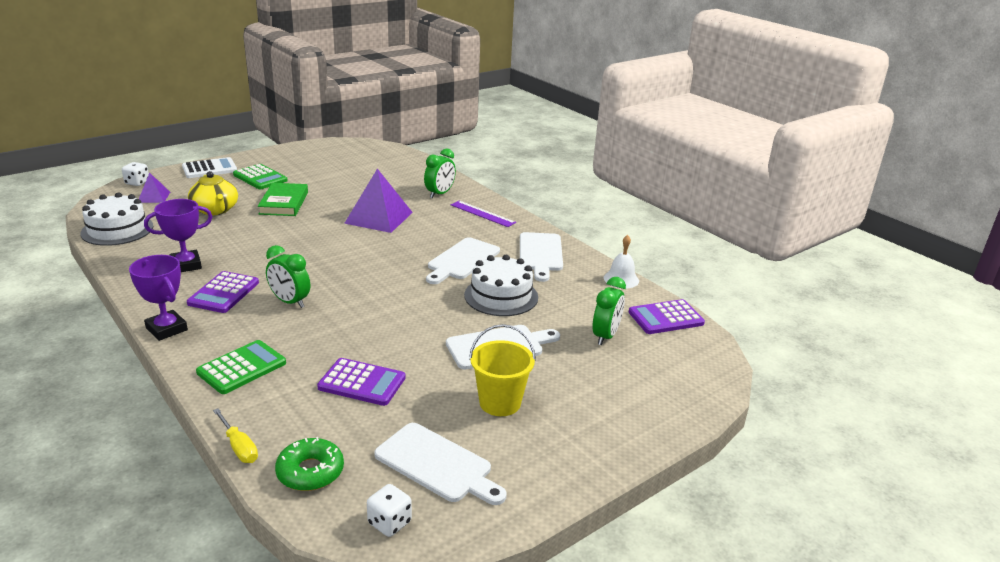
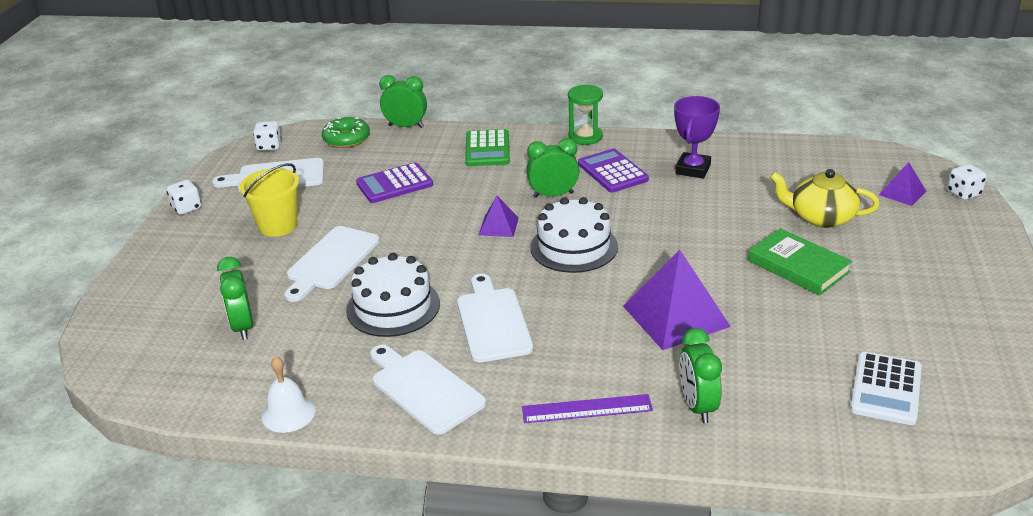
camera: 140 degrees right, 5 degrees up
white cake [80,192,153,246] -> white cake moved to [530,197,618,273]
purple trophy [129,255,188,341] -> green hourglass [568,85,603,145]
white calculator [182,157,237,178] -> white calculator moved to [850,352,922,425]
yellow screwdriver [213,408,258,463] -> green clock [379,75,427,128]
green calculator [233,164,288,189] -> none
purple calculator [629,299,705,334] -> none
none -> white dice [167,180,201,215]
none -> purple pyramid [479,196,519,237]

